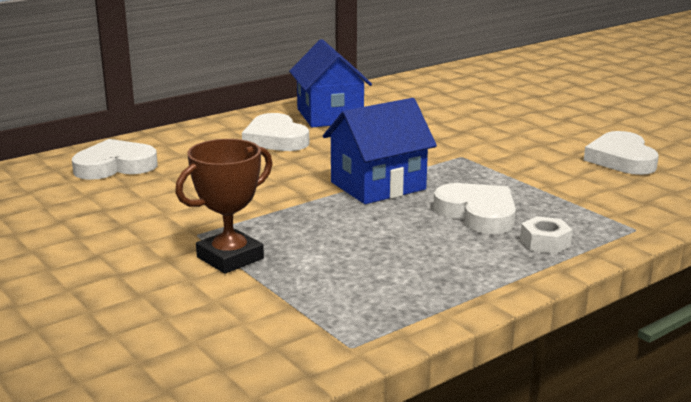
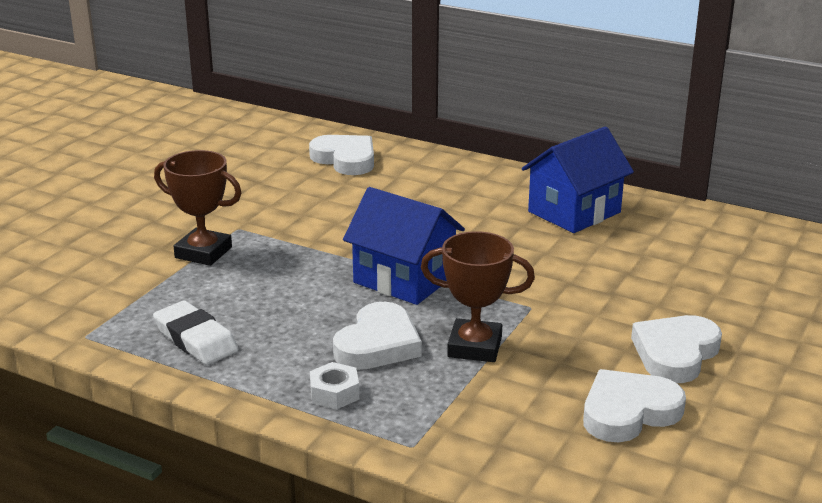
camera: 65 degrees right, 5 degrees up
white heart [242,113,309,151] -> white heart moved to [631,315,722,383]
none -> white eraser [153,301,238,365]
none -> brown trophy [421,231,535,362]

